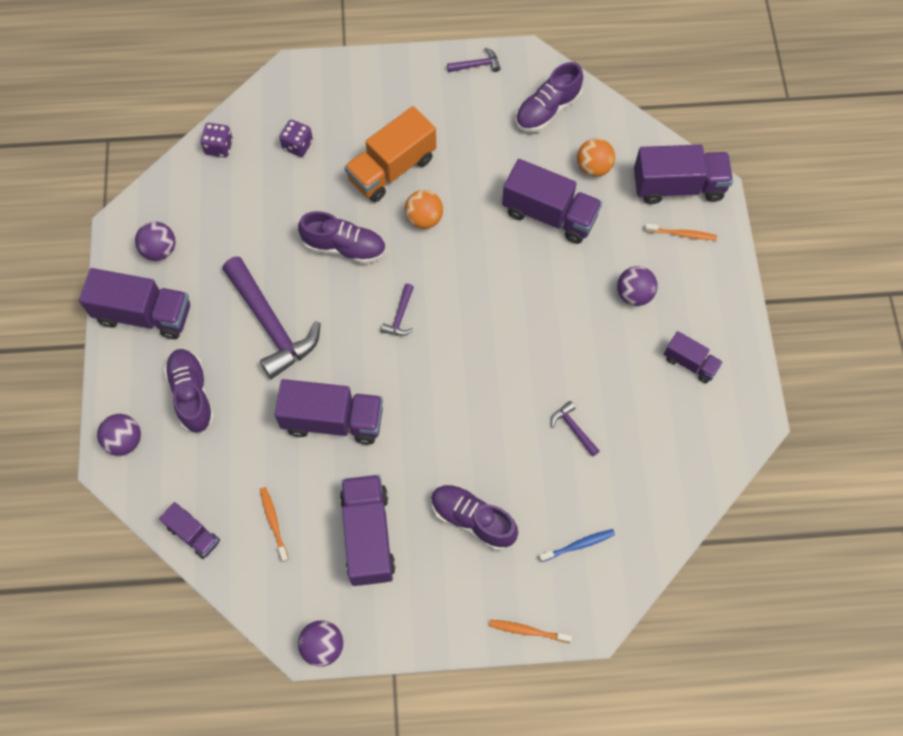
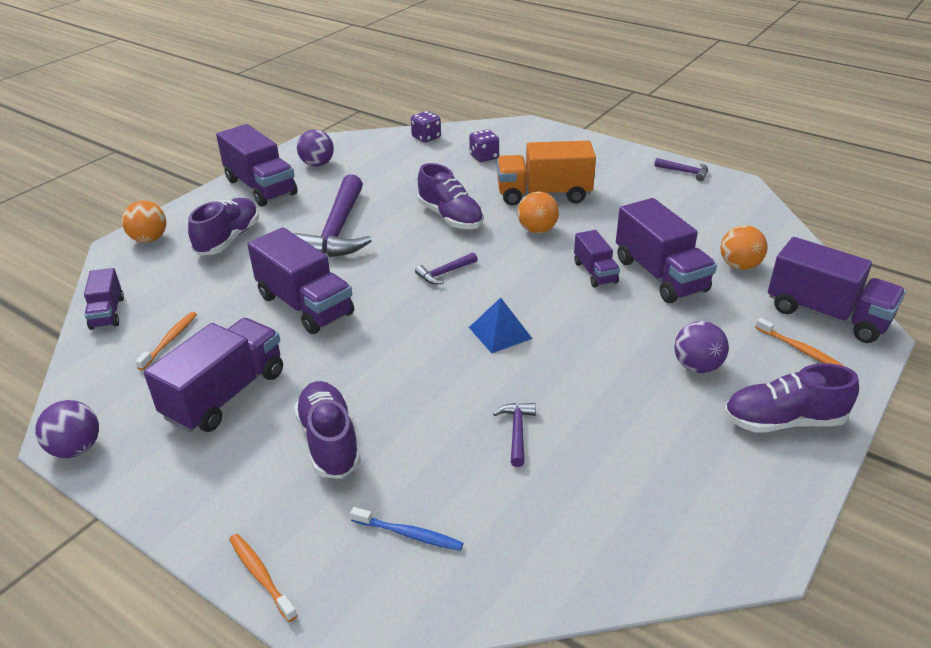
camera: 40 degrees right, 30 degrees down
purple ball [97,414,141,456] -> orange ball [122,201,167,243]
purple shoe [516,62,583,132] -> purple shoe moved to [724,363,859,433]
purple truck [664,331,723,383] -> purple truck moved to [574,230,620,288]
none -> blue pyramid [469,298,532,354]

